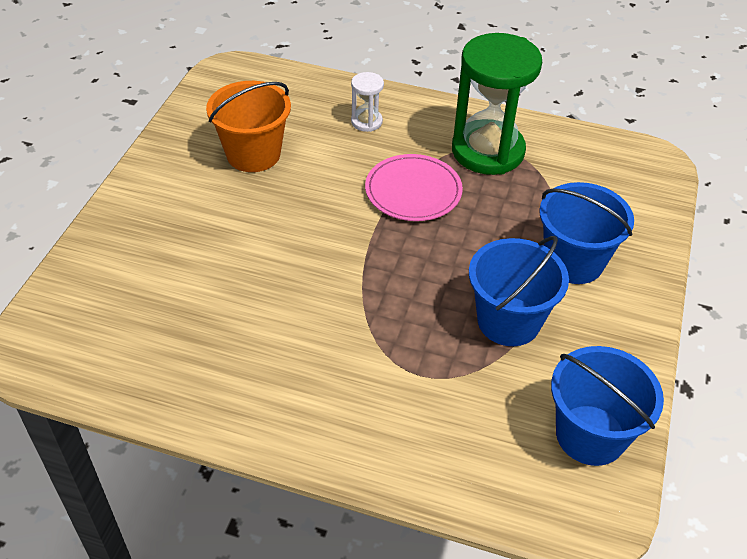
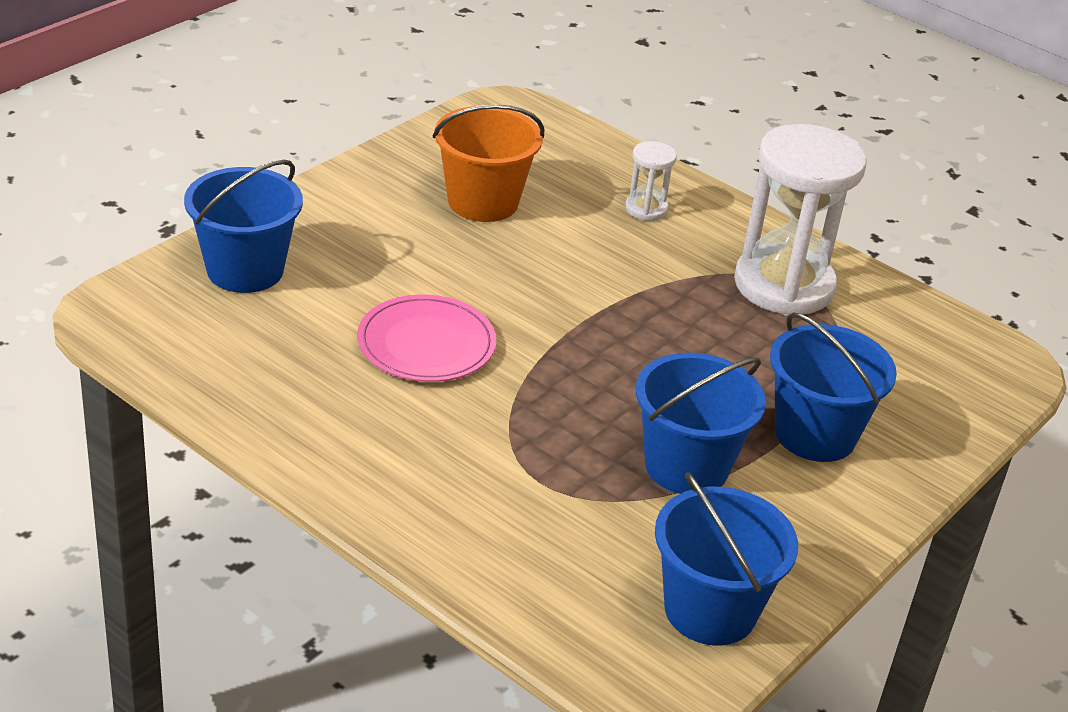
camera: 20 degrees right, 10 degrees down
pink plate [365,154,463,221] -> pink plate moved to [357,295,496,382]
green hourglass [452,33,542,175] -> white hourglass [734,124,867,316]
none -> blue bucket [184,160,303,293]

